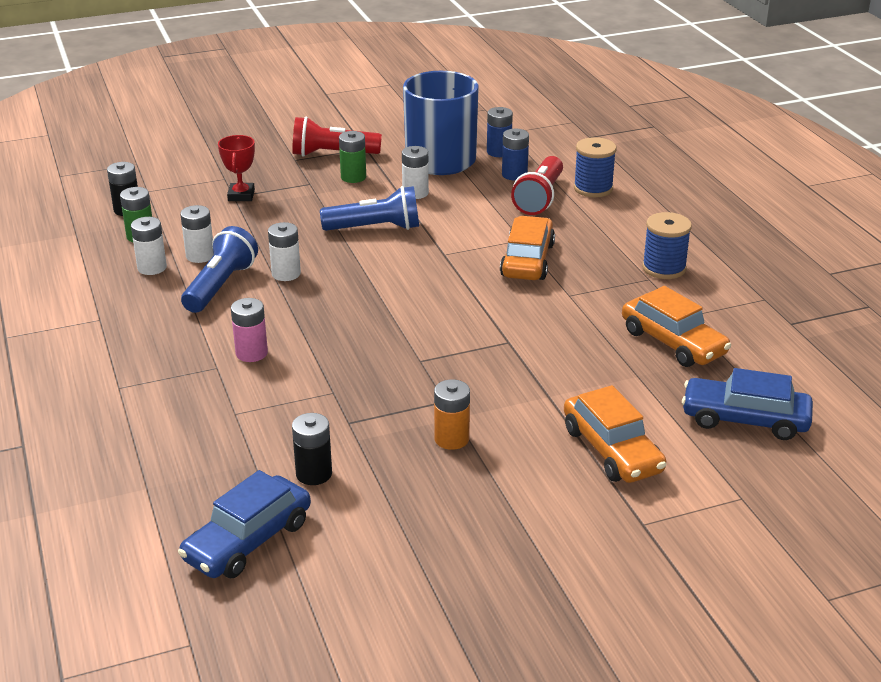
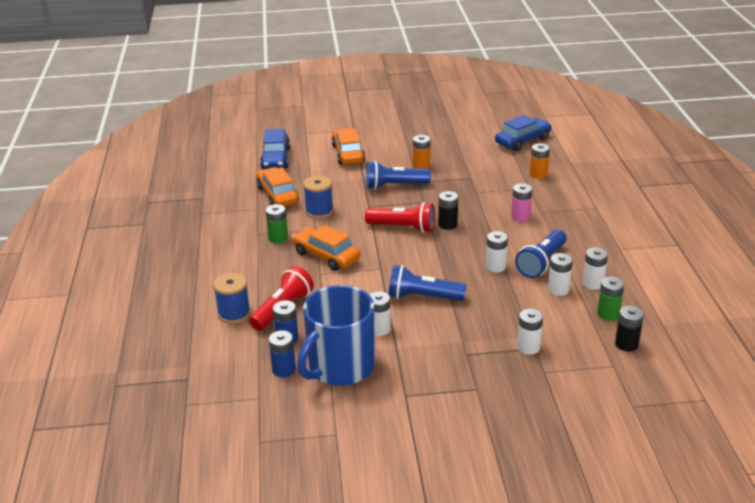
camera: 165 degrees left, 0 degrees up
red trophy [218,135,255,201] -> white battery [517,309,543,355]
red flashlight [292,116,382,157] -> red flashlight moved to [365,202,435,233]
black battery [292,413,332,485] -> black battery moved to [438,191,458,230]
green battery [339,131,366,183] -> green battery moved to [266,204,288,243]
orange car [500,216,555,280] -> orange car turned 105 degrees clockwise [292,225,361,271]
blue spool [642,212,692,279] -> blue spool moved to [303,175,334,219]
blue car [682,368,813,440] -> blue car turned 60 degrees clockwise [260,129,290,169]
none -> blue flashlight [366,161,431,190]
none -> orange battery [530,143,550,179]

